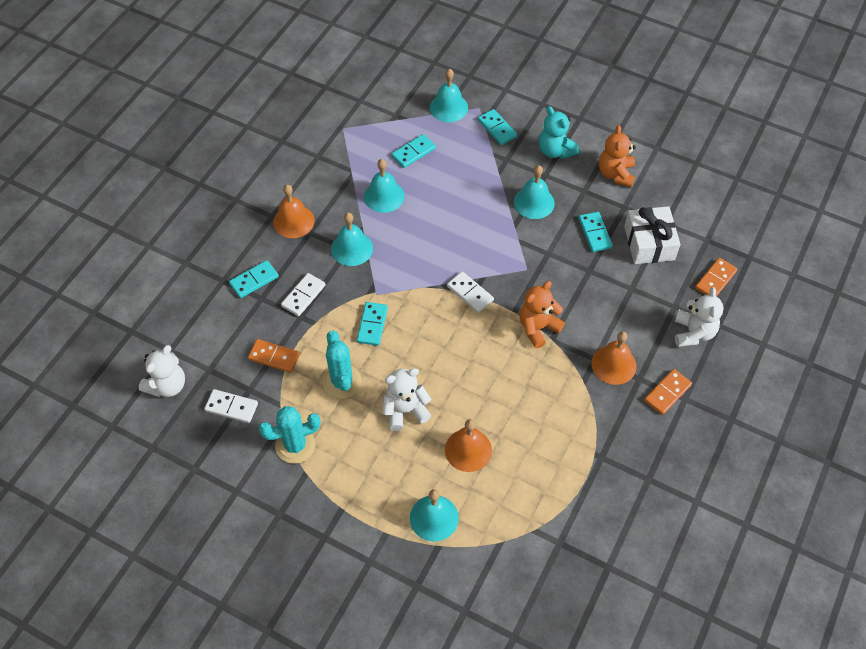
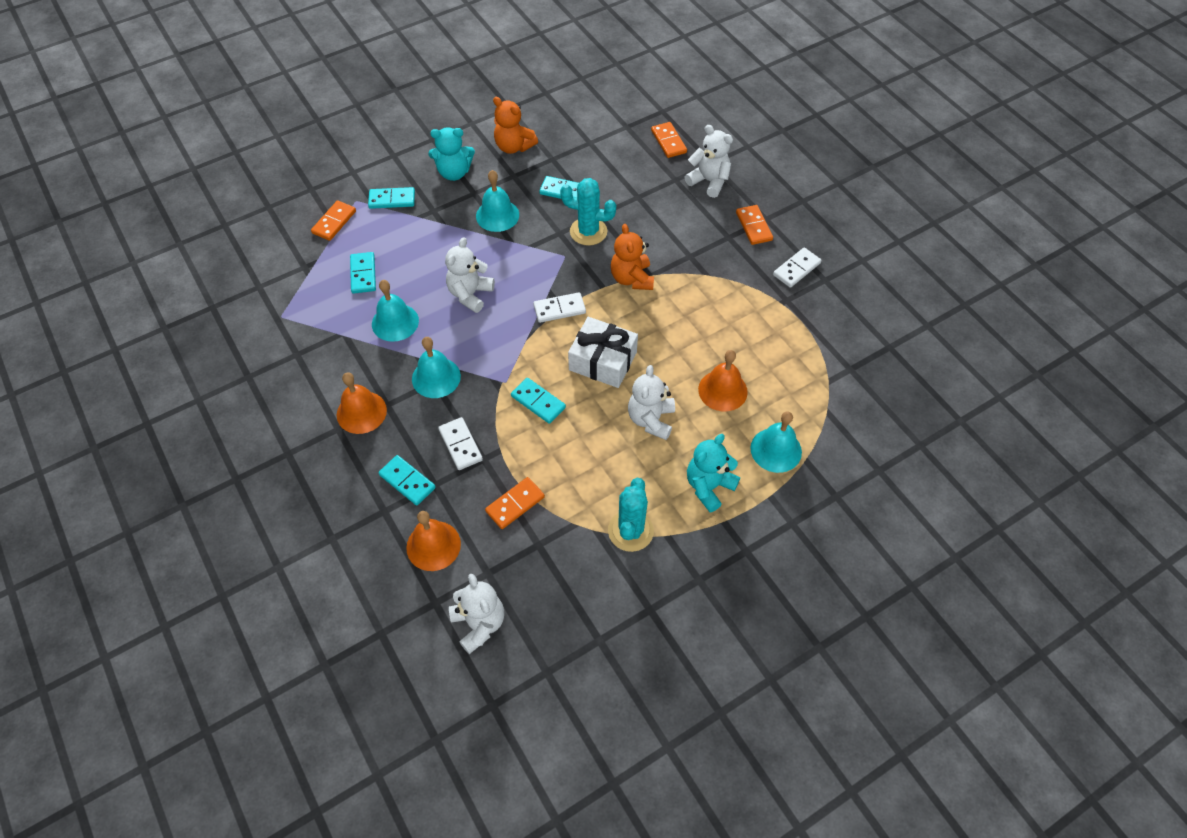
camera: 60 degrees left, 0 degrees up
white domino [204,389,258,423] -> white domino moved to [773,247,821,288]
turquoise domino [229,260,279,298] -> turquoise domino turned 45 degrees counterclockwise [378,455,436,506]
turquoise cactus [323,331,362,399] -> turquoise cactus moved to [560,178,616,246]
turquoise bell [430,68,468,122] -> orange domino [311,200,356,241]
orange bell [591,331,637,385] -> orange bell moved to [406,511,461,571]
white gift [624,206,680,264] -> white gift moved to [568,317,638,388]
none -> white teddy bear [445,237,495,313]
none -> turquoise teddy bear [687,434,740,513]

